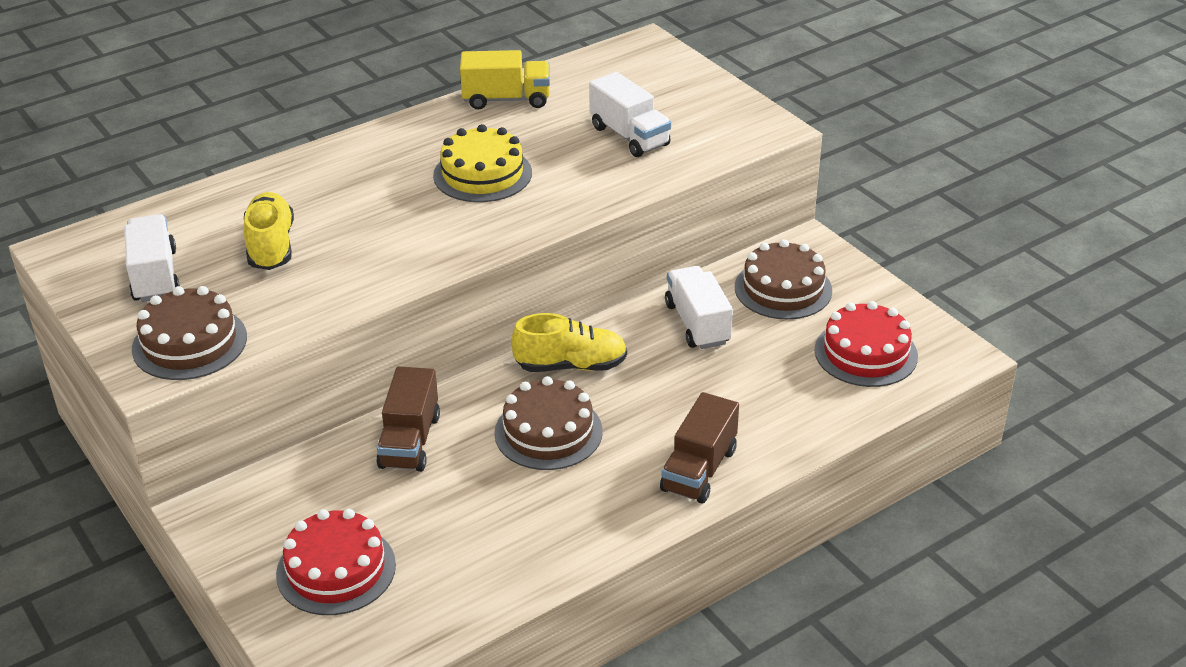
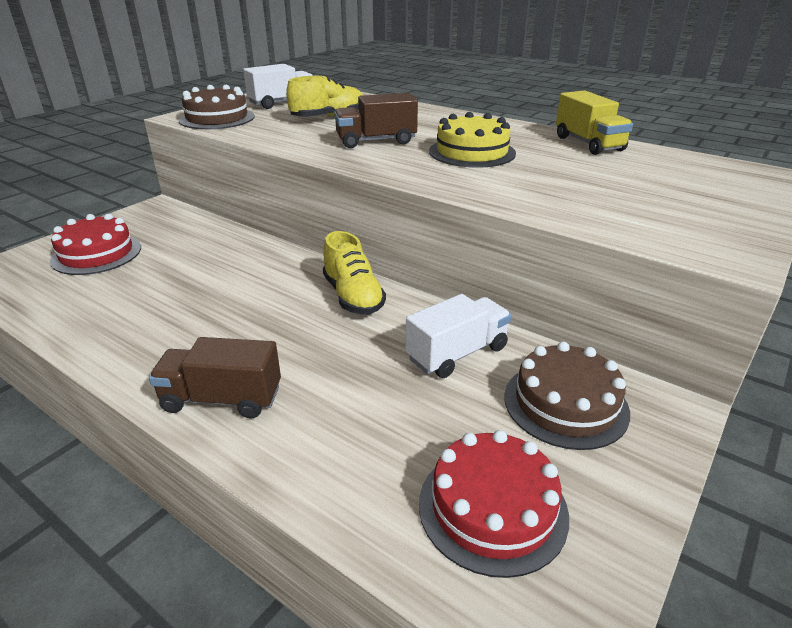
camera: 70 degrees right, 5 degrees down
brown truck [376,366,440,472] -> brown truck moved to [334,93,418,148]
brown cake [494,376,603,470] -> none
white truck [589,72,671,157] -> none

